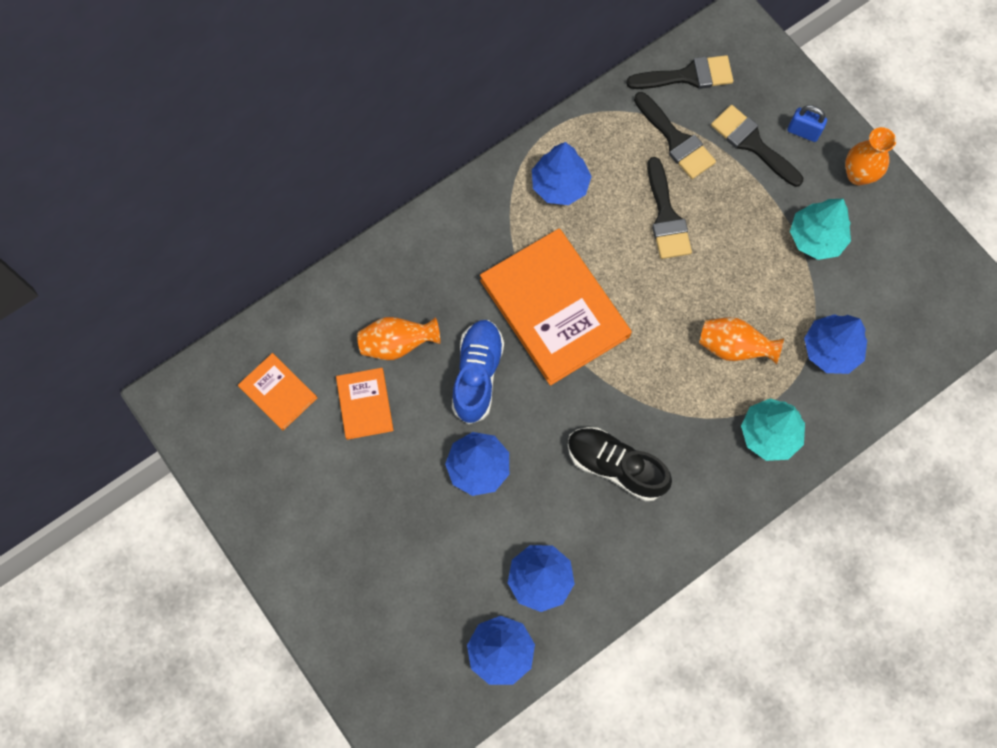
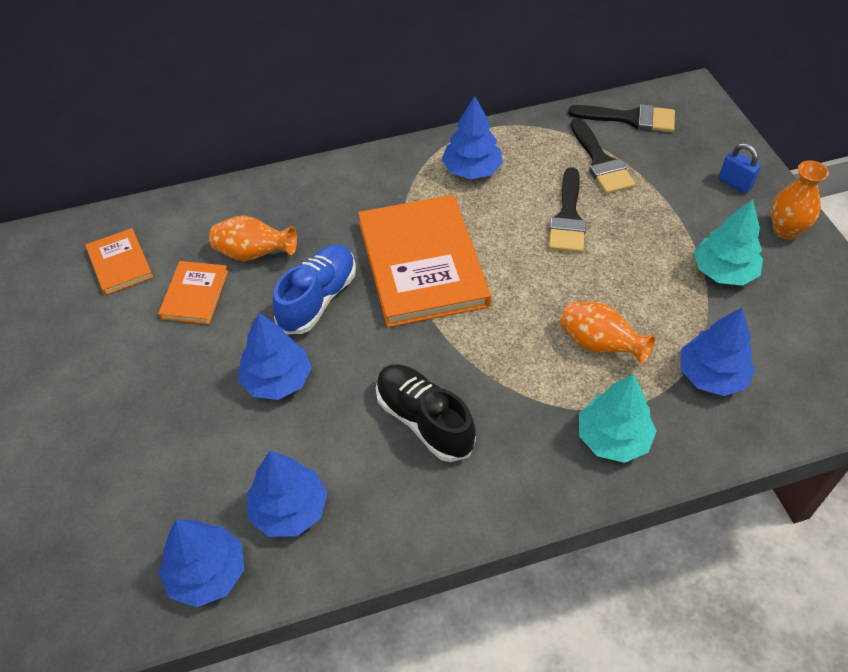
camera: 20 degrees right, 20 degrees down
black brush [711,105,803,187] -> none

